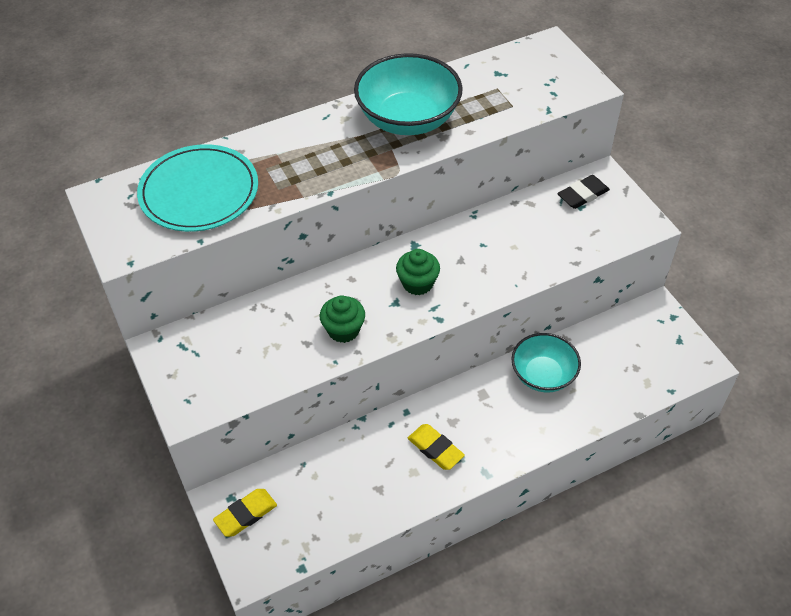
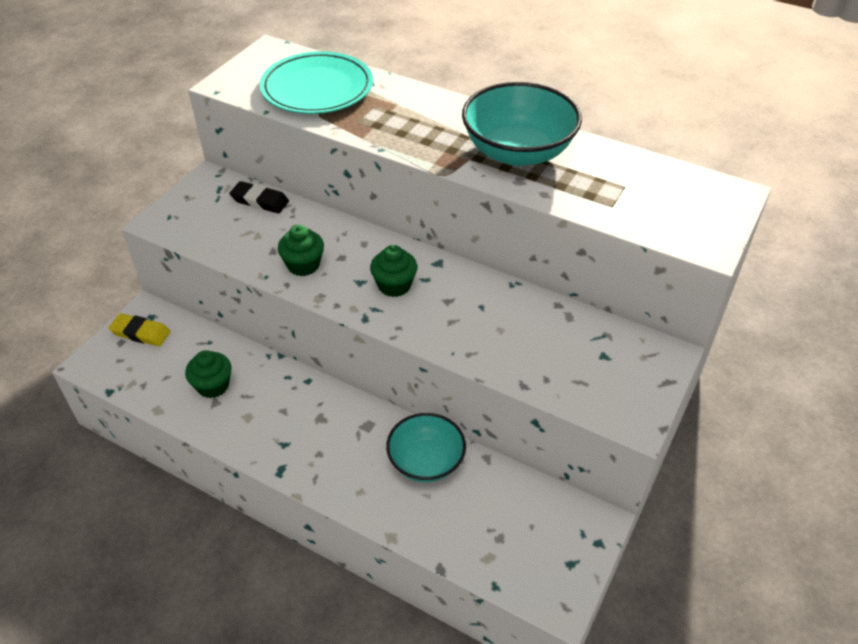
camera: 55 degrees right, 5 degrees down
yellow eraser [408,424,465,470] -> none
black eraser [557,175,610,209] -> black eraser moved to [229,181,289,213]
none -> green cupcake [185,350,232,398]

